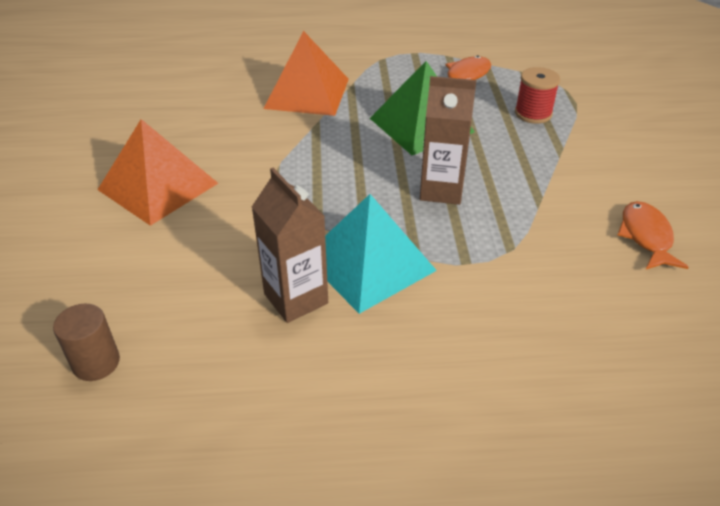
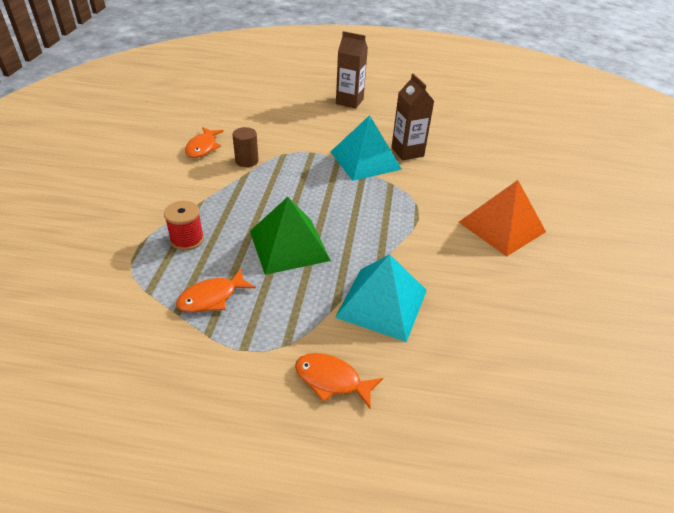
camera: 170 degrees left, 0 degrees up
brown cylinder [53,304,120,381] -> brown cylinder moved to [232,127,259,167]
orange pyramid [263,31,349,116] -> turquoise pyramid [335,254,427,342]
brown carton [420,76,476,205] -> brown carton moved to [336,31,368,109]
none -> orange fish [295,353,383,408]

